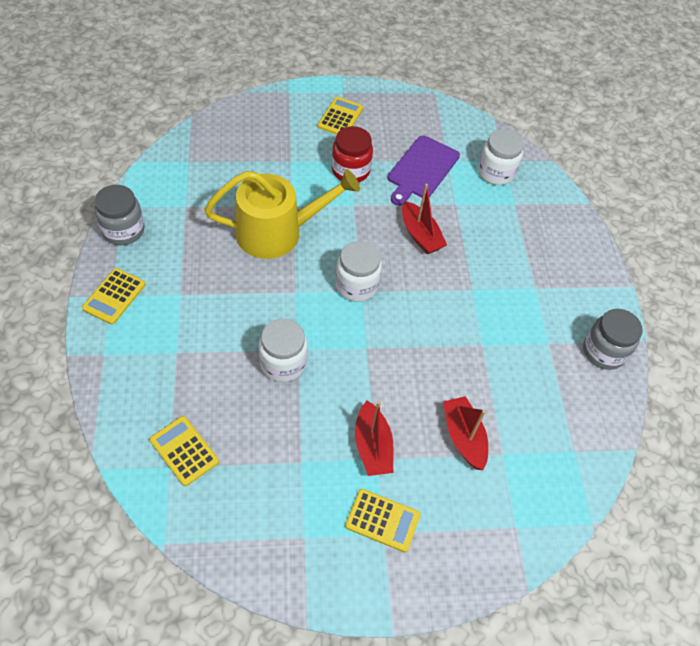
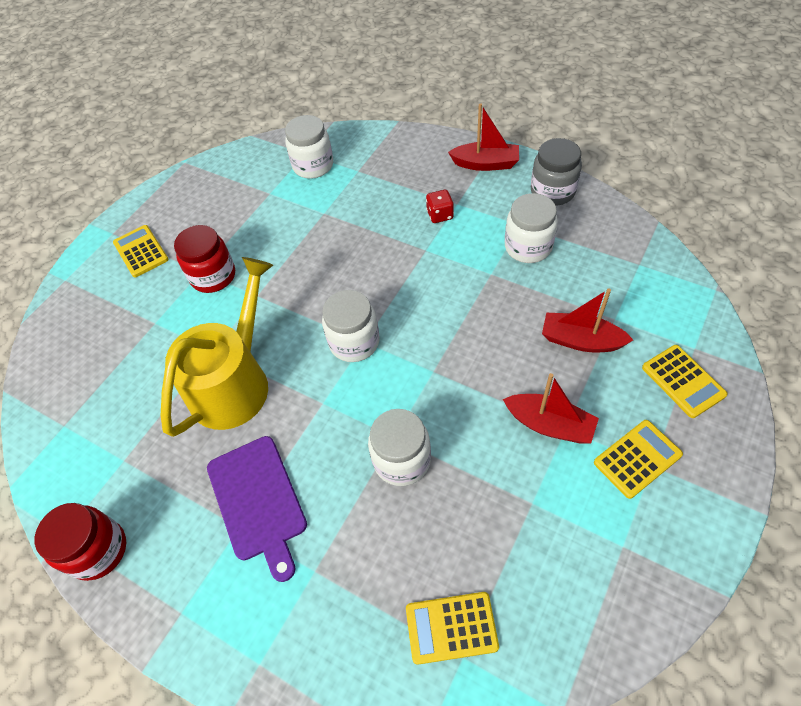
camera: 45 degrees left, 0 degrees up
yellow calculator [82,268,146,325] -> yellow calculator moved to [642,345,728,418]
grey jar [94,185,145,245] -> red jar [35,503,126,581]
purple cutting board [388,135,460,206] -> purple cutting board moved to [207,436,307,582]
red boat [402,184,447,254] -> red boat moved to [448,103,519,171]
none -> red dice [426,190,454,223]
none -> white jar [505,193,558,263]

